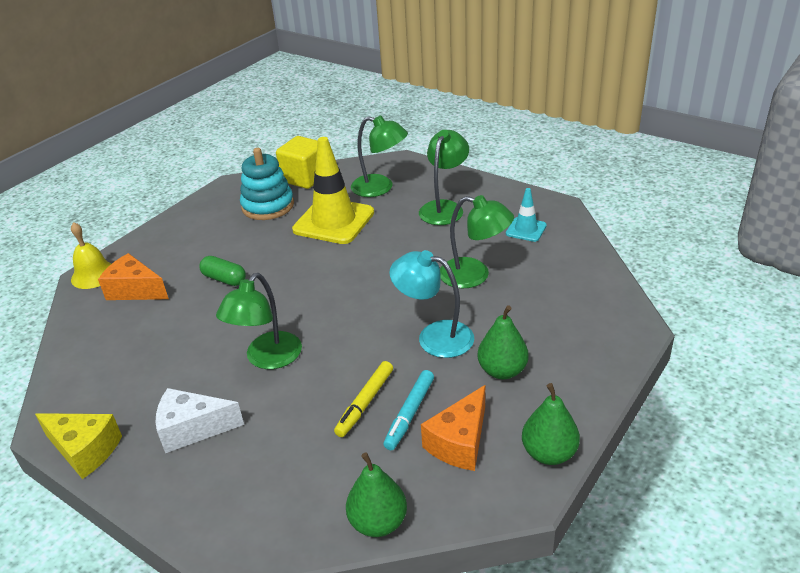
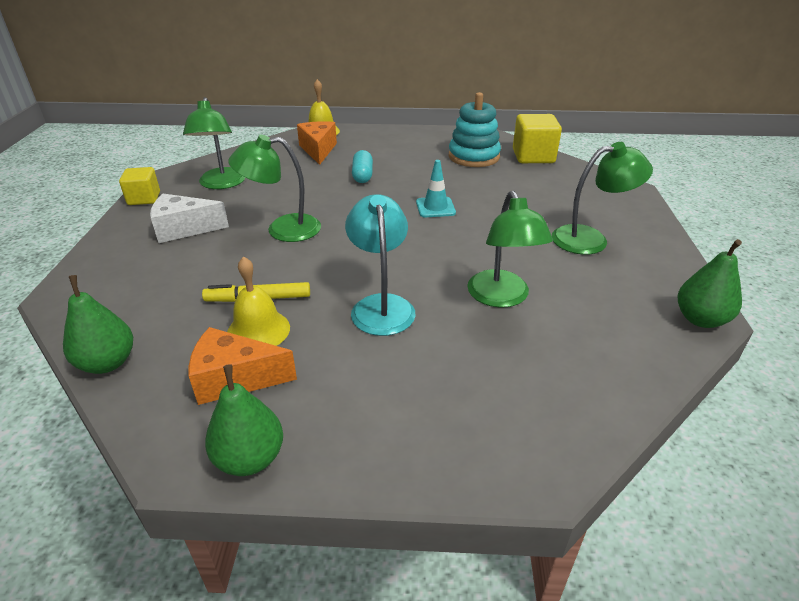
camera: 55 degrees right, 0 degrees up
yellow cheese [35,413,122,479] -> yellow cube [119,167,160,205]
white cheese [156,388,244,453] -> white cheese turned 60 degrees counterclockwise [150,194,229,243]
green capsule [199,256,246,286] -> turquoise capsule [352,150,373,183]
yellow traffic cone [292,137,374,244] -> none
green lamp [351,116,408,197] -> green lamp moved to [183,97,245,189]
turquoise marker [383,370,434,450] -> yellow bell [227,256,290,346]
green pear [478,305,529,379] -> green pear moved to [678,239,742,328]
turquoise traffic cone [506,188,547,242] -> turquoise traffic cone moved to [416,160,456,217]

